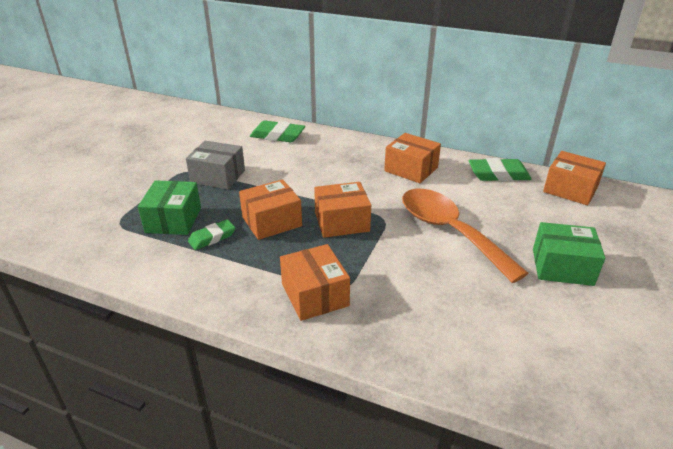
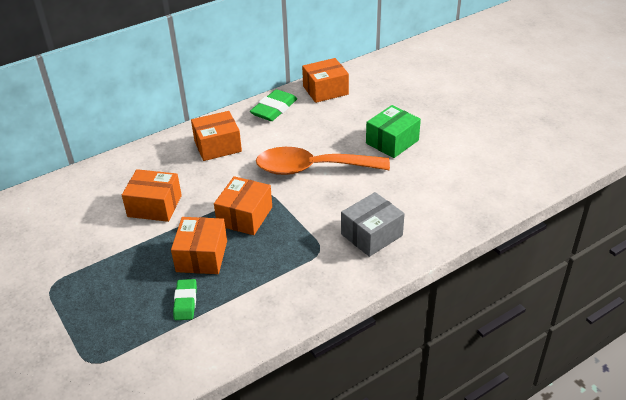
camera: 55 degrees left, 5 degrees up
green box [138,180,201,235] -> none
grey box [186,141,245,189] -> grey box moved to [341,192,405,257]
green eraser [250,120,305,142] -> none
orange box [280,244,350,321] -> orange box moved to [122,169,182,222]

